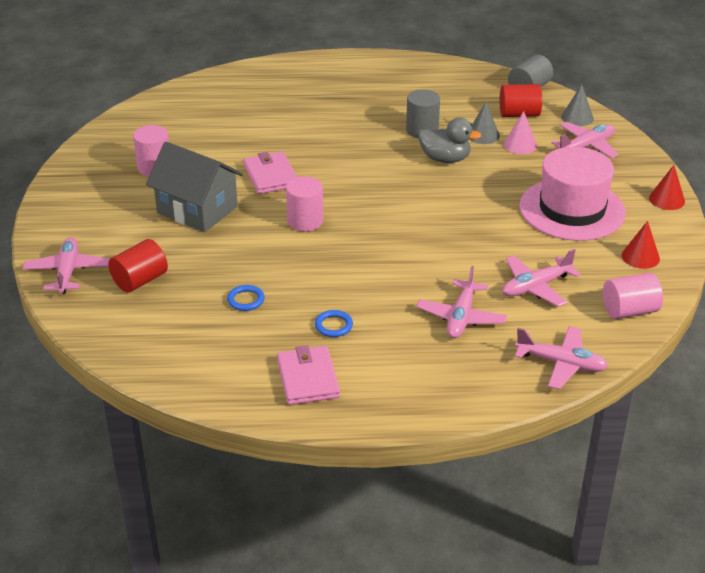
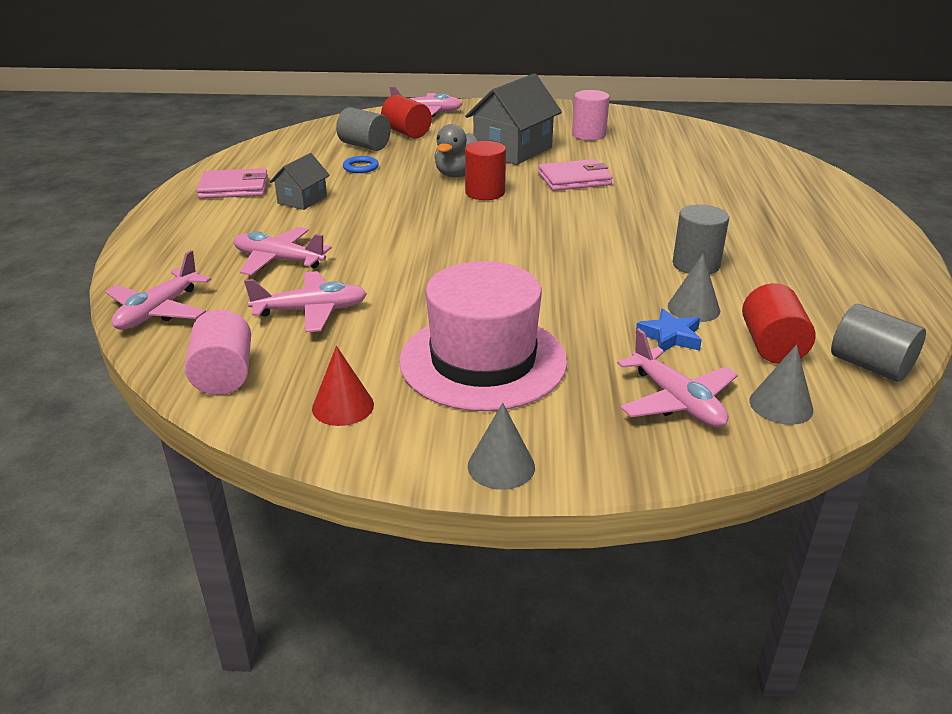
camera: 95 degrees right, 5 degrees down
pink cylinder [286,176,323,231] -> red cylinder [465,141,506,200]
blue ring [315,310,353,337] -> grey house [270,153,330,210]
grey duck [418,117,481,163] -> grey duck moved to [434,124,478,178]
pink plane [502,249,581,307] -> pink plane turned 105 degrees clockwise [244,271,367,332]
pink cone [504,111,537,154] -> blue star [636,308,702,351]
red cone [649,165,685,210] -> grey cone [468,403,535,490]
none -> grey cylinder [336,107,391,151]

